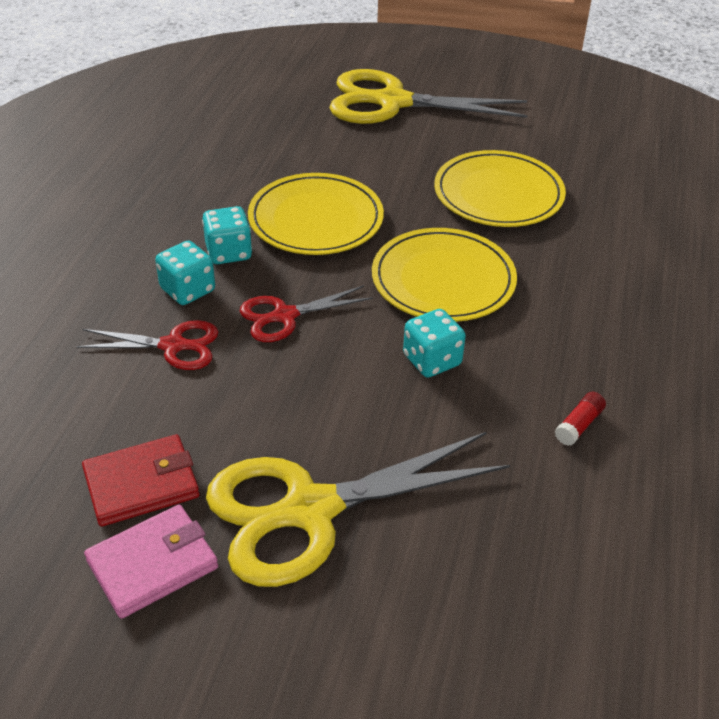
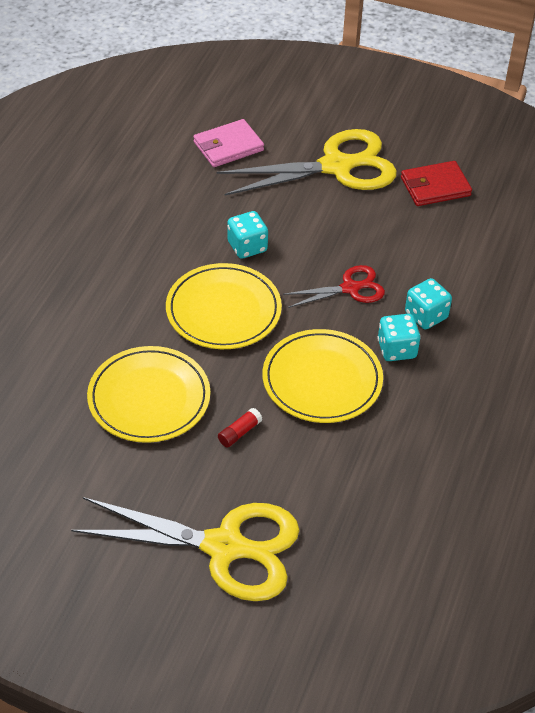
camera: 175 degrees left, 5 degrees up
red scissors [77,320,218,370] -> none
pink wallet [84,504,218,619] -> pink wallet moved to [193,119,264,167]
red glue stick [555,392,606,446] -> red glue stick moved to [218,408,262,447]

